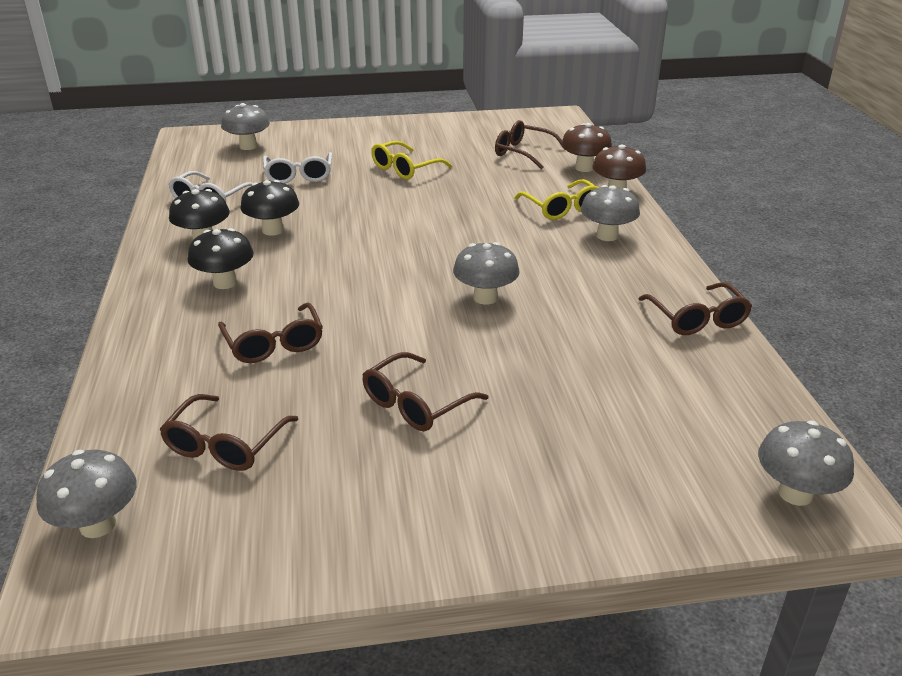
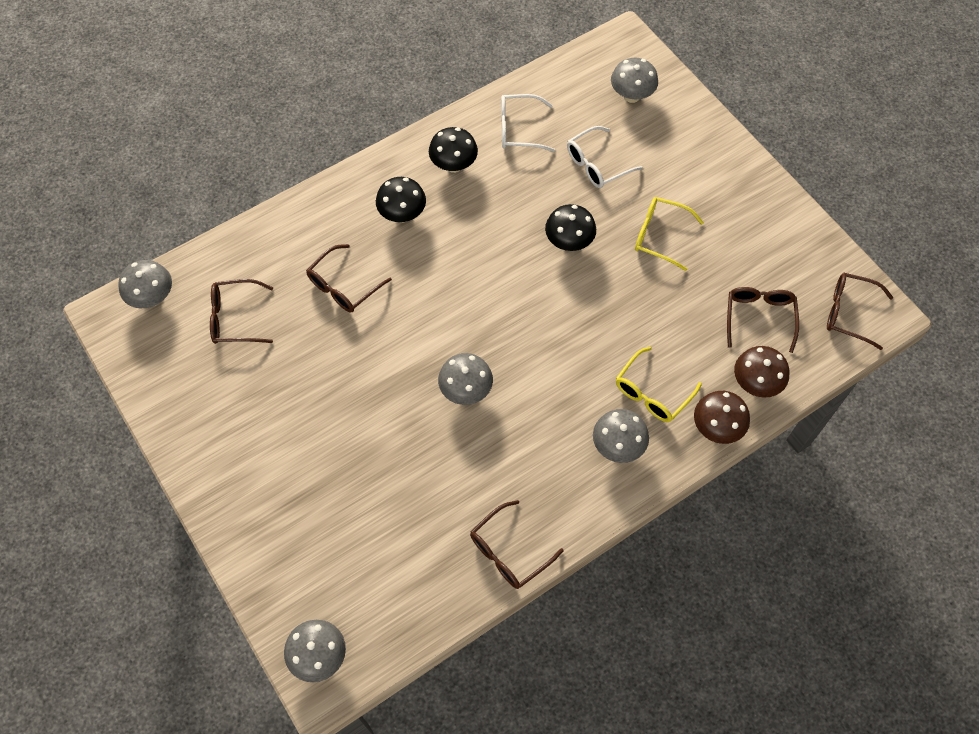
camera: 65 degrees right, 30 degrees up
black mushroom [240,180,299,236] -> black mushroom moved to [545,204,596,251]
brown glasses [362,352,489,431] -> brown glasses moved to [827,273,893,350]

